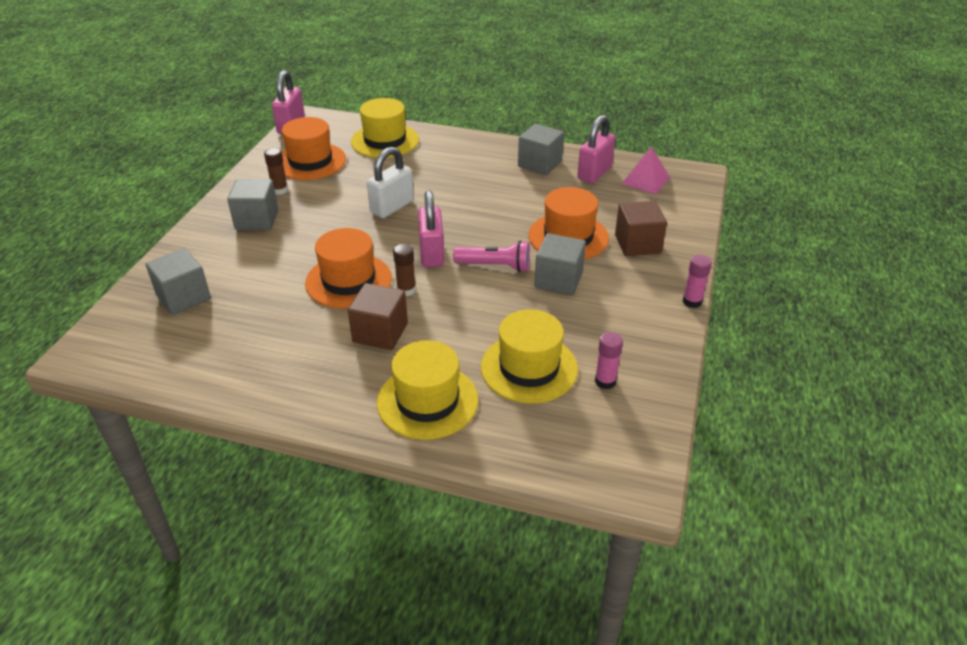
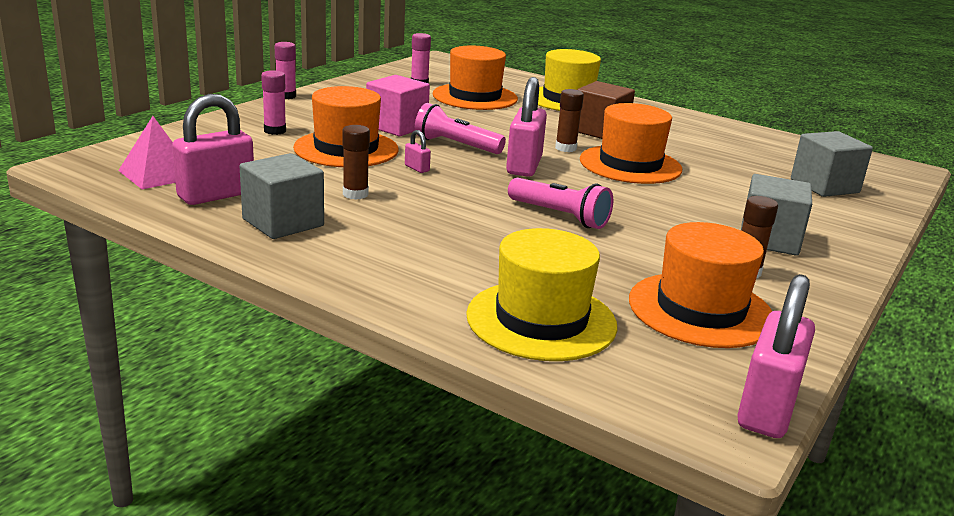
camera: 165 degrees left, 15 degrees down
white padlock [367,147,414,218] -> pink flashlight [508,178,613,229]
yellow hat [481,309,578,404] -> orange hat [432,45,518,110]
grey cube [534,233,586,295] -> pink cube [366,75,430,136]
brown cube [615,201,667,256] -> pink glue stick [261,70,286,135]
none -> brown glue stick [342,125,370,200]
none -> pink padlock [405,130,431,173]

